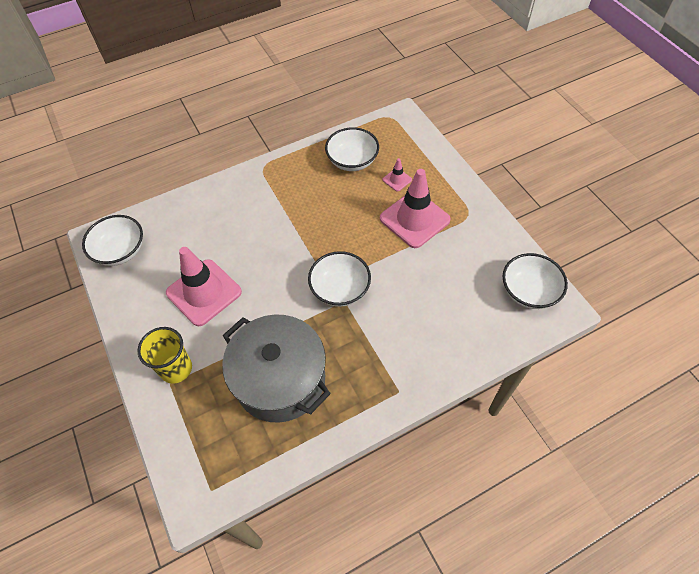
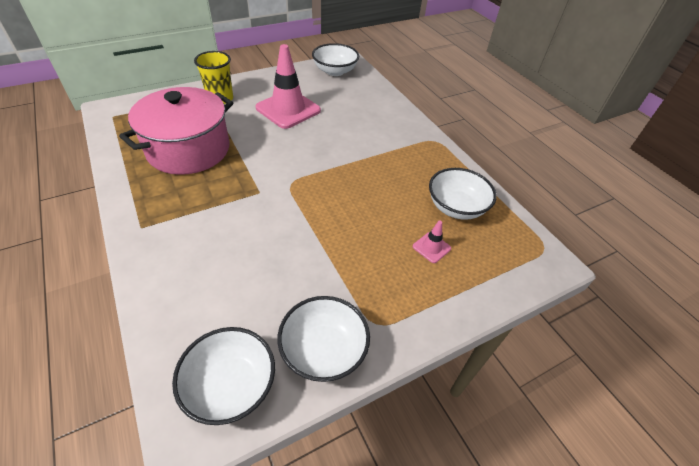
camera: 85 degrees right, 10 degrees down
grey pot [222,315,331,423] -> pink pot [119,87,233,175]
white bowl [308,251,371,307] -> white bowl moved to [278,296,370,382]
pink traffic cone [380,169,451,248] -> none

